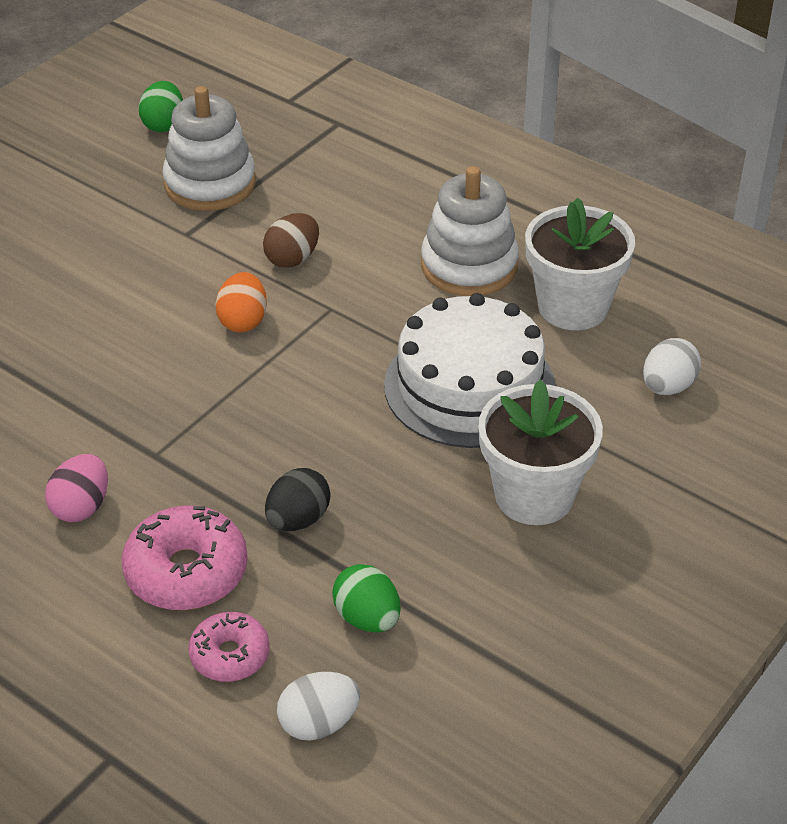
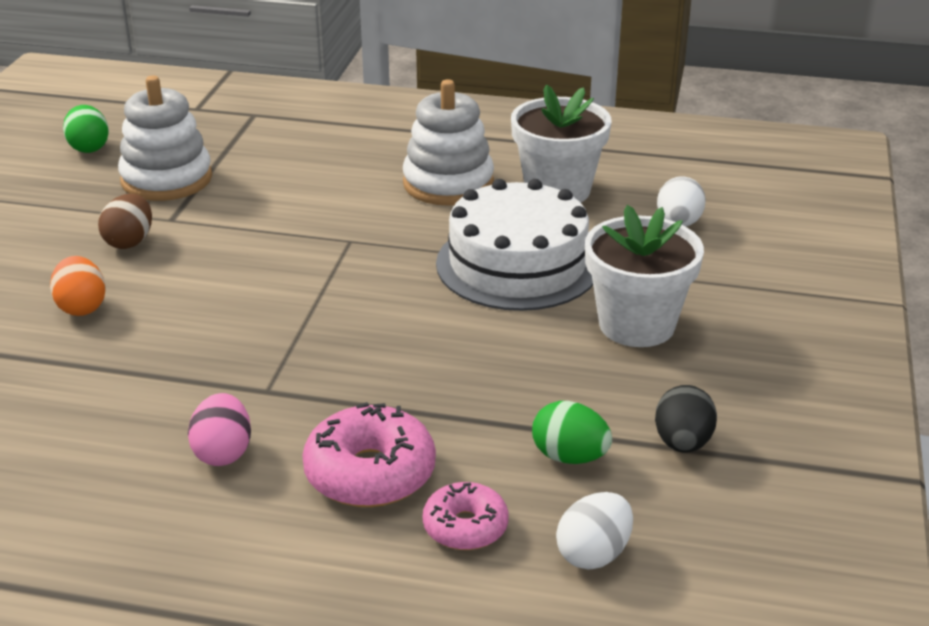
camera: 25 degrees left, 10 degrees down
orange egg [215,272,267,332] -> orange egg moved to [50,256,106,316]
brown egg [263,213,319,268] -> brown egg moved to [98,194,152,249]
black egg [265,468,330,531] -> black egg moved to [655,385,717,452]

